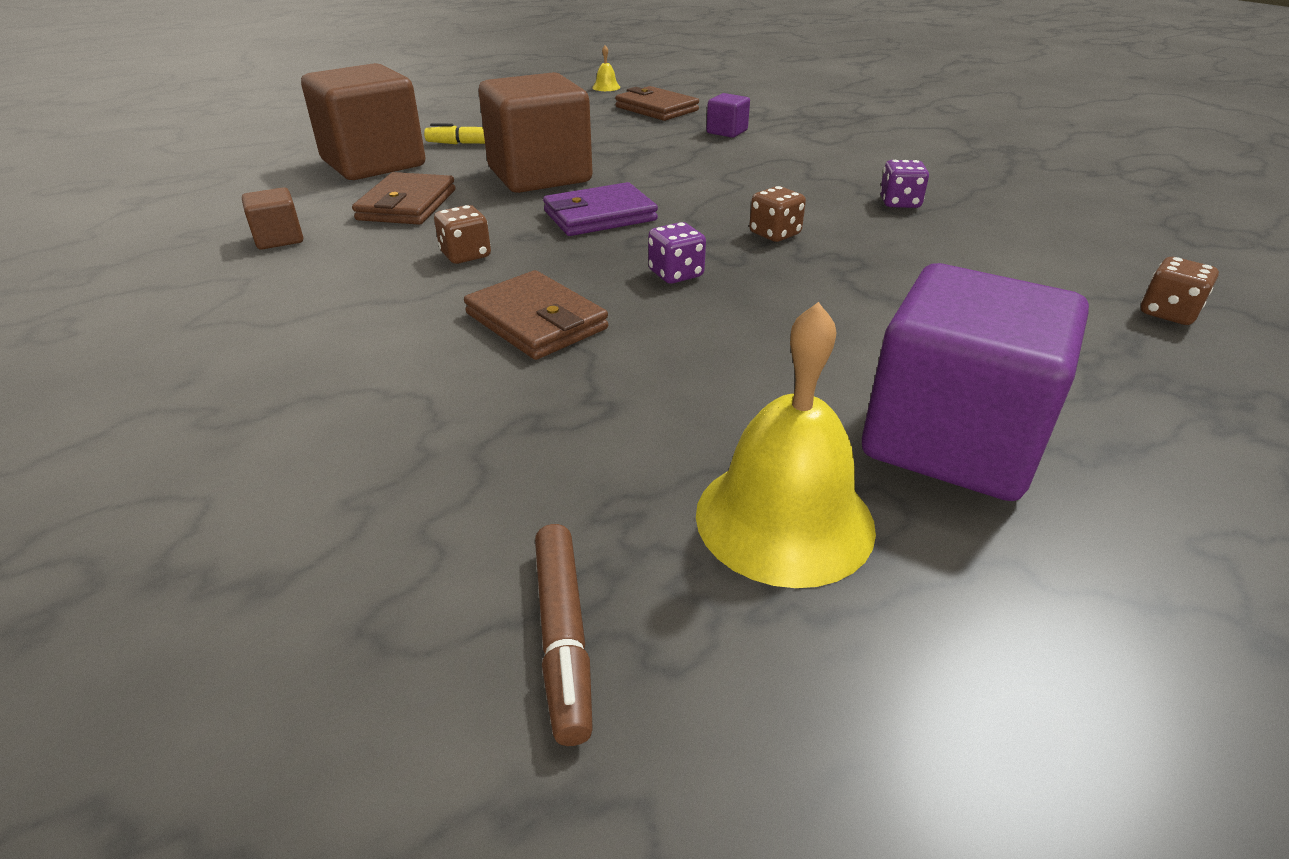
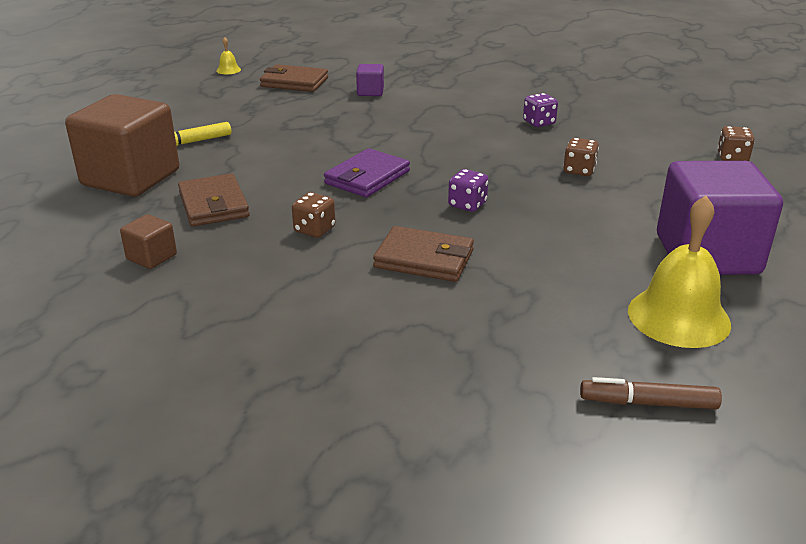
camera: 30 degrees left, 5 degrees down
brown cube [479,72,592,193] -> none
brown marker [535,524,593,746] -> brown marker turned 135 degrees clockwise [580,377,722,409]
brown dice [749,186,806,242] -> brown dice moved to [563,138,599,176]

